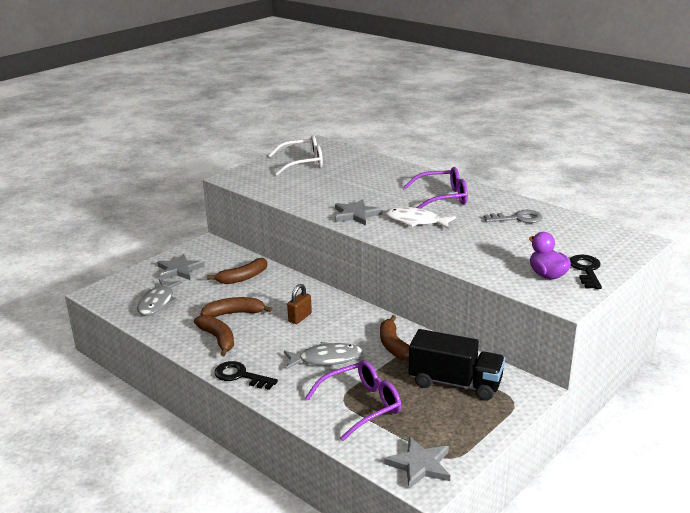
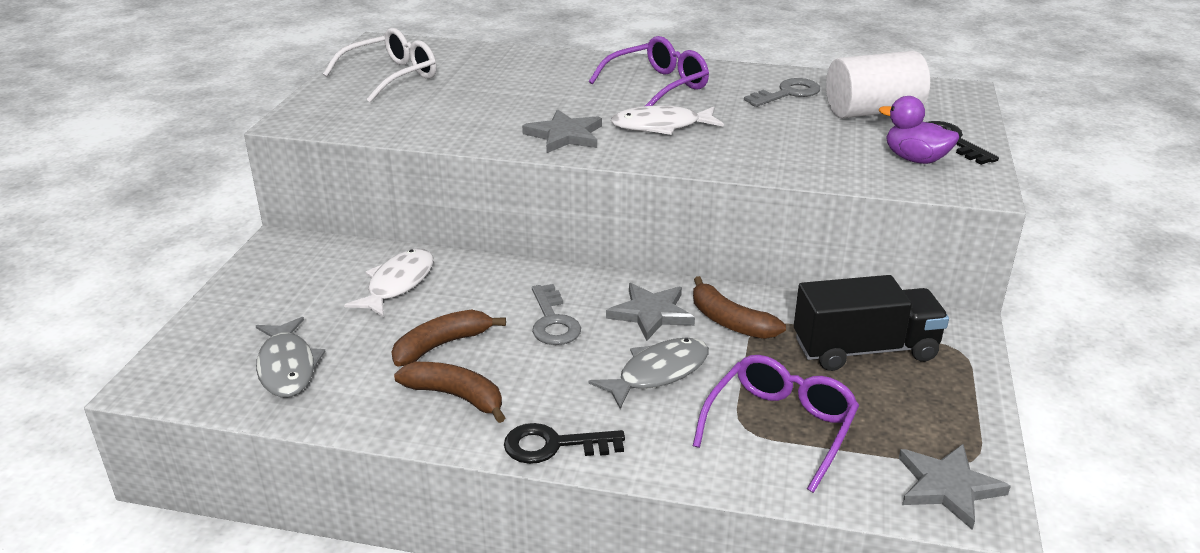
camera: 30 degrees left, 5 degrees up
grey star [157,254,204,280] -> grey star moved to [606,283,695,341]
brown banana [207,258,267,284] -> white fish [344,249,433,317]
brown padlock [287,284,312,324] -> grey key [532,284,581,345]
none -> white cylinder [826,51,930,118]

